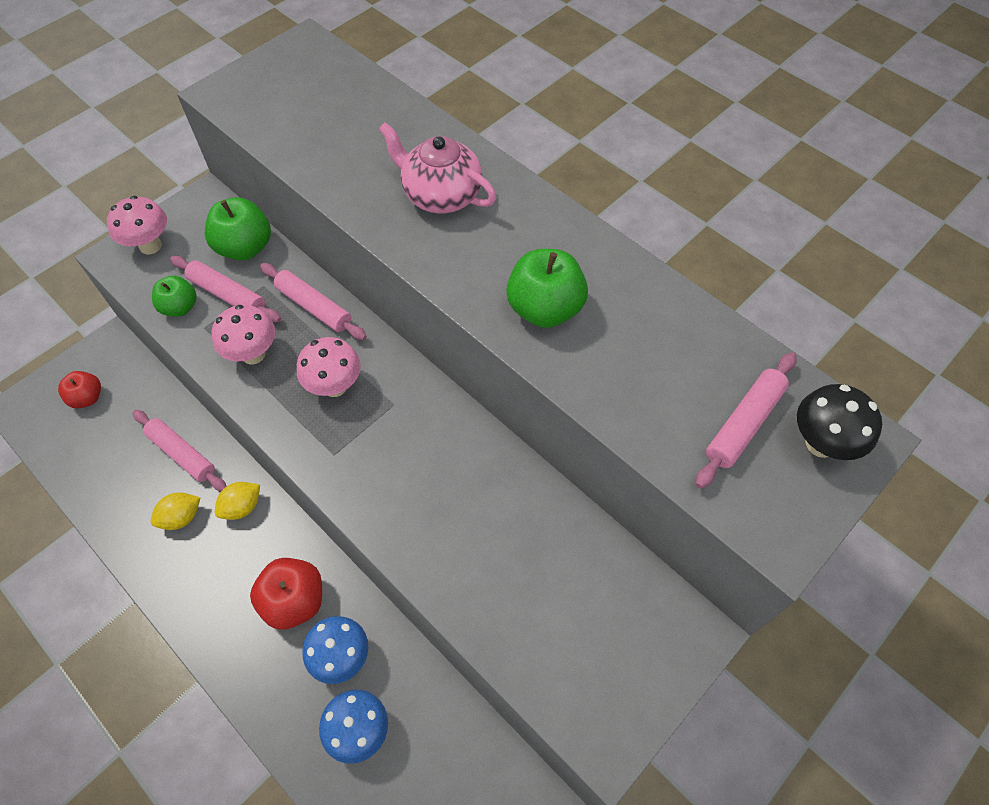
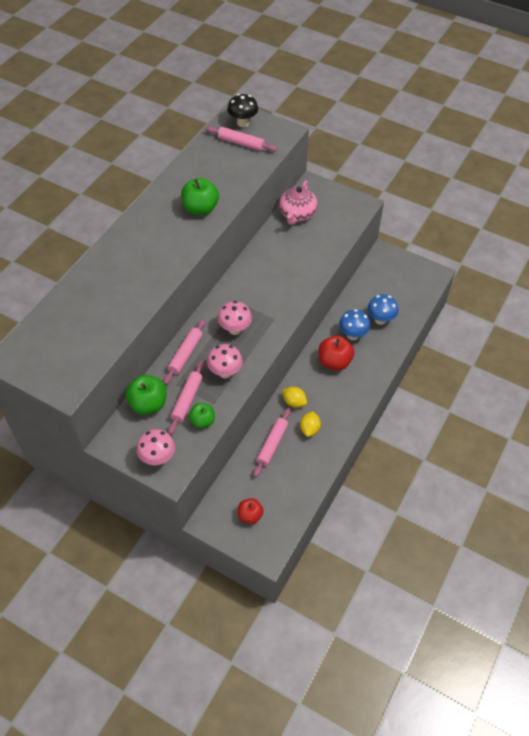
camera: 105 degrees left, 5 degrees down
yellow lemon [151,492,200,530] -> yellow lemon turned 60 degrees clockwise [300,411,321,437]
pink teapot [379,122,496,213] -> pink teapot moved to [279,180,318,225]

